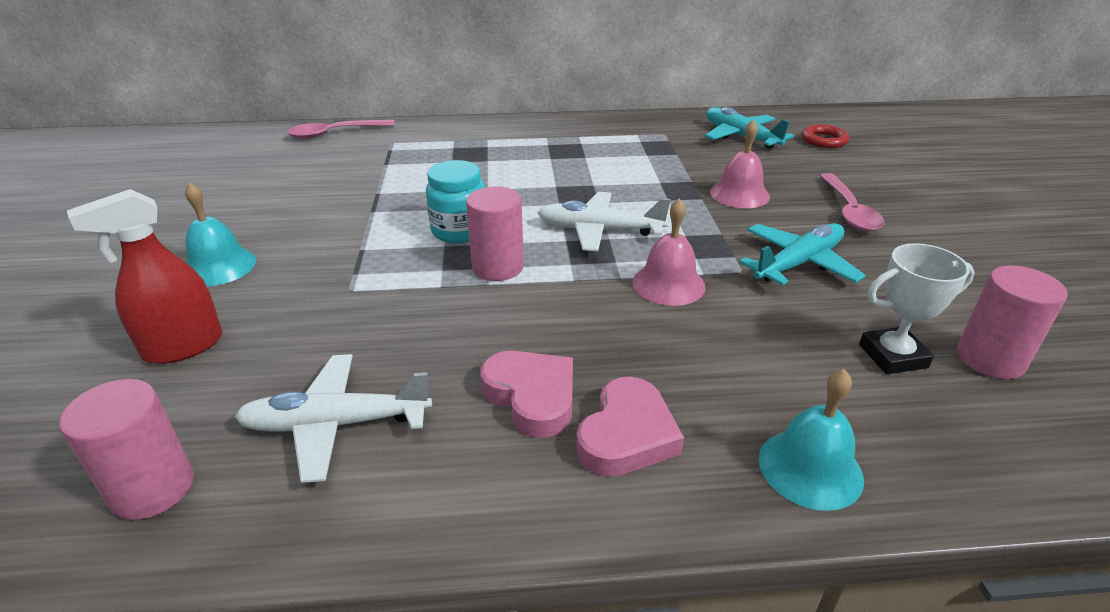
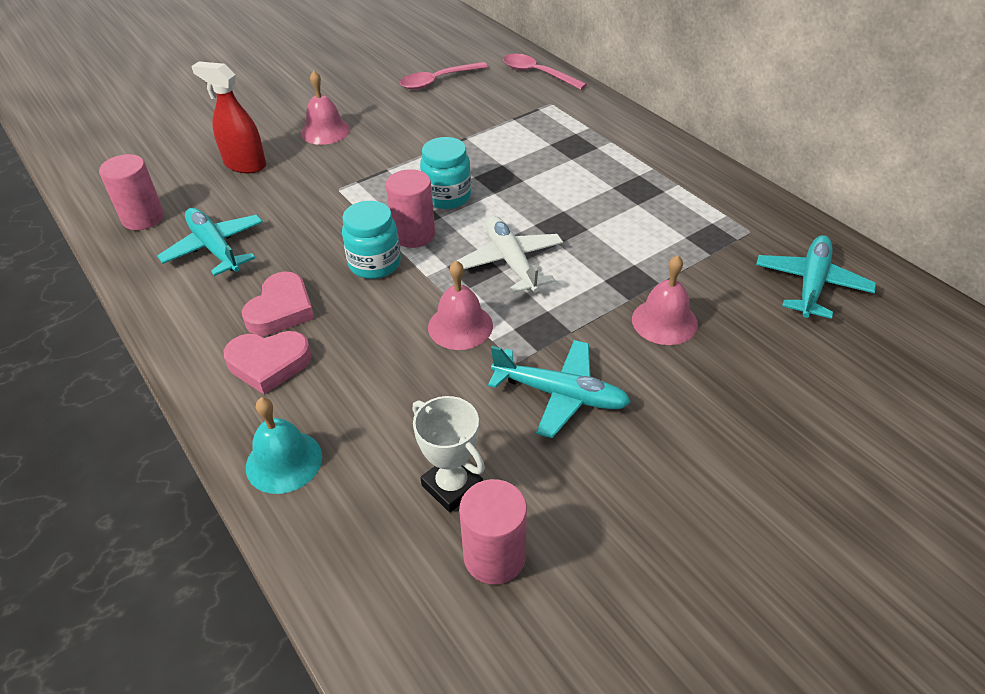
camera: 60 degrees right, 10 degrees up
turquoise bell [185,183,256,286] -> pink bell [301,71,350,145]
white plane [234,354,432,483] -> turquoise plane [157,208,263,276]
red ring [802,124,849,148] -> none
pink spoon [820,173,884,231] -> pink spoon moved to [400,62,488,90]
none -> turquoise jar [342,201,401,279]

